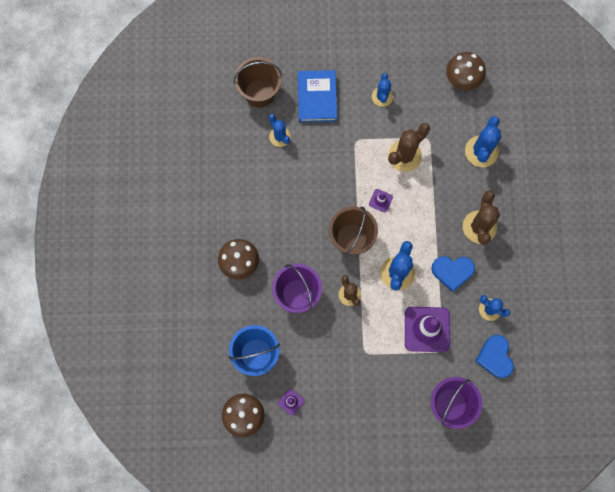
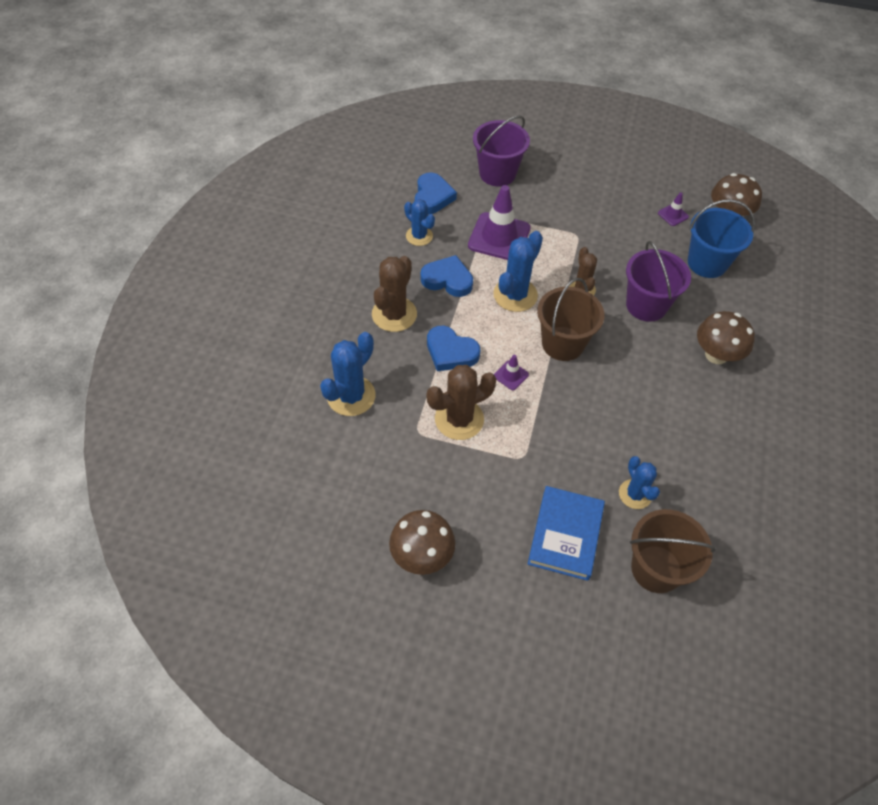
camera: 165 degrees left, 20 degrees down
blue cactus [372,73,393,107] -> none
brown mushroom [446,52,486,90] -> brown mushroom moved to [389,510,455,575]
none -> blue heart [427,326,480,371]

